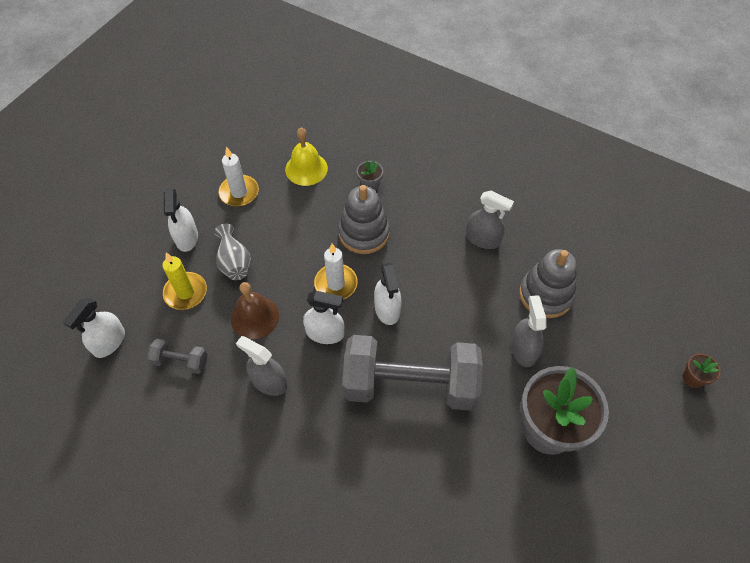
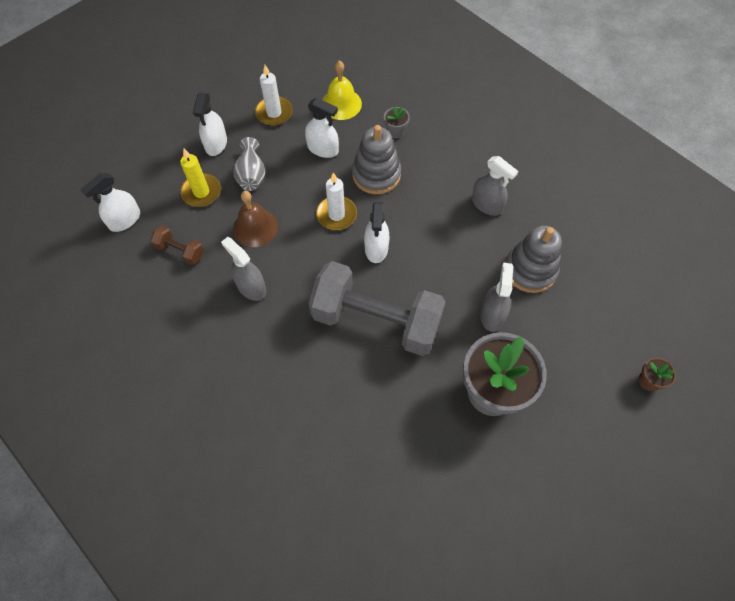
camera: 15 degrees right, 5 degrees up
grey dumbbell [147,339,207,374] -> brown dumbbell [150,226,204,265]
white spray bottle [303,291,344,344] -> white spray bottle moved to [305,98,339,158]

